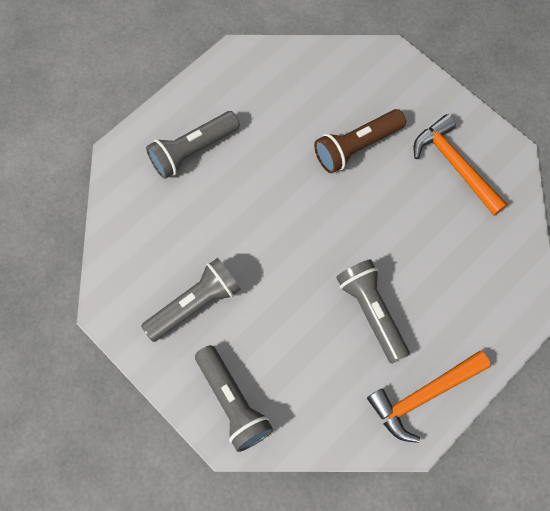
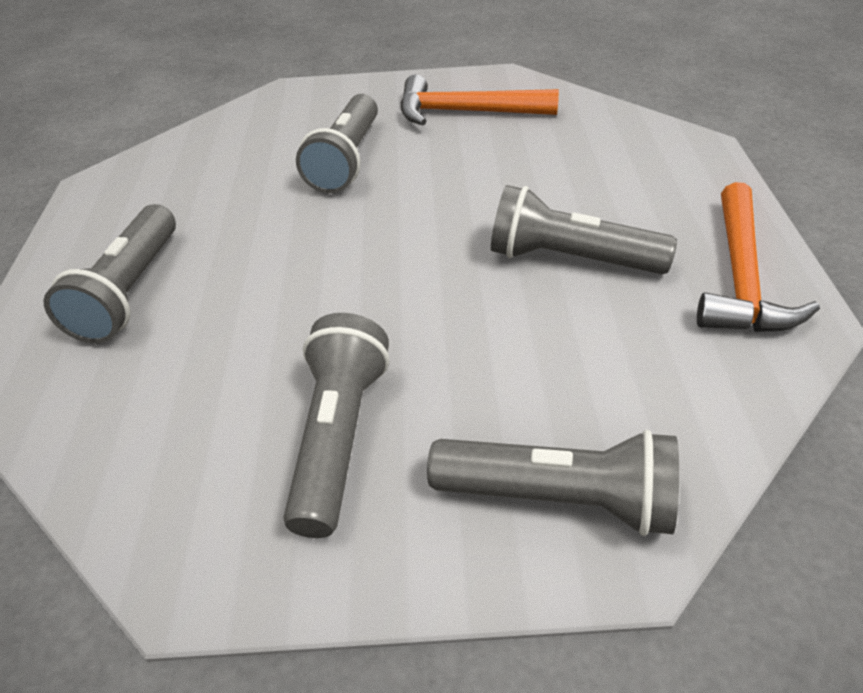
camera: 45 degrees left, 25 degrees down
brown flashlight [314,109,406,173] -> grey flashlight [296,94,378,193]

